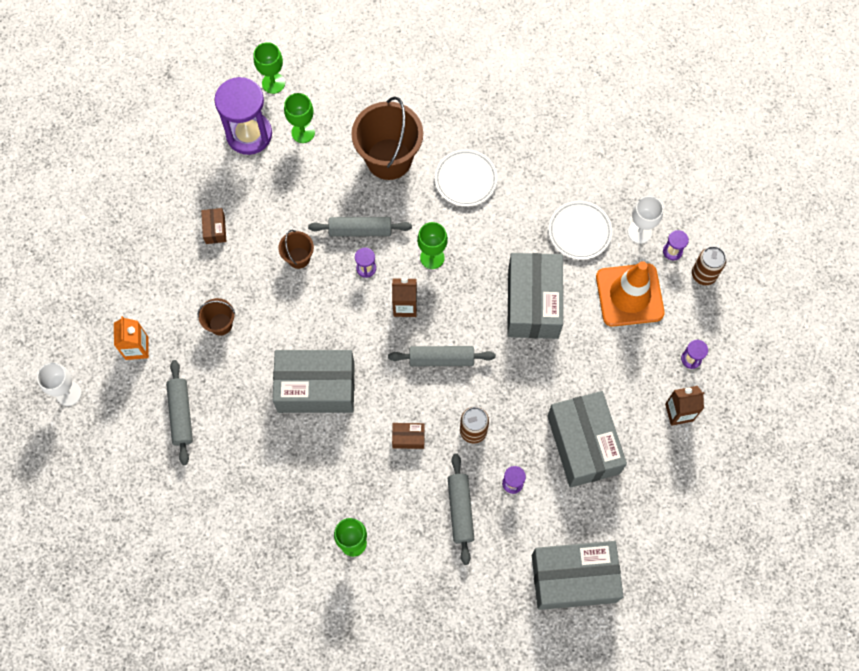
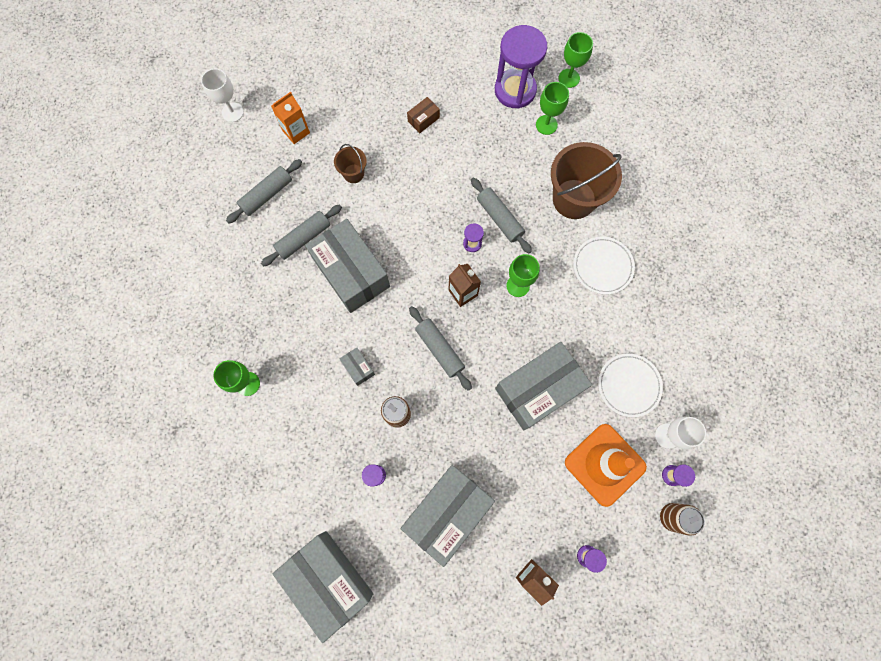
camera: 55 degrees right, 5 degrees up
brown bucket [278,230,314,269] -> none
brown box [392,423,425,449] -> grey box [340,347,375,386]
grey rolling pin [448,453,474,565] -> grey rolling pin moved to [261,205,342,267]

